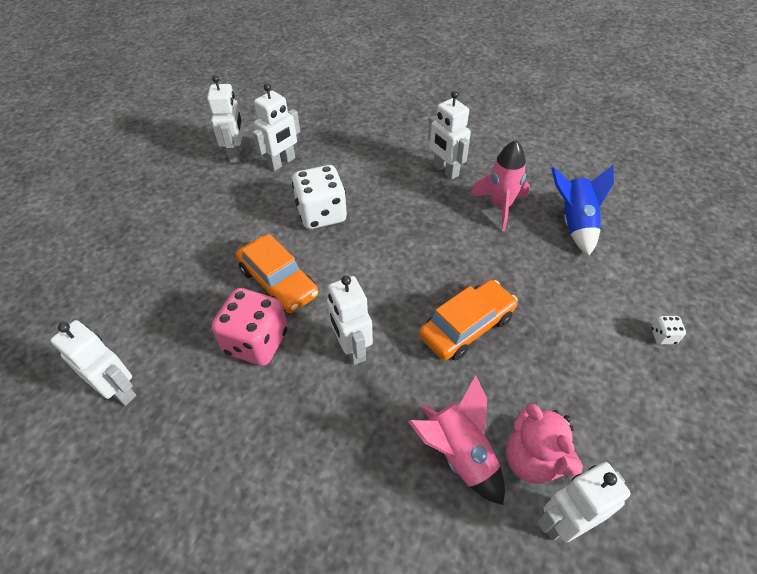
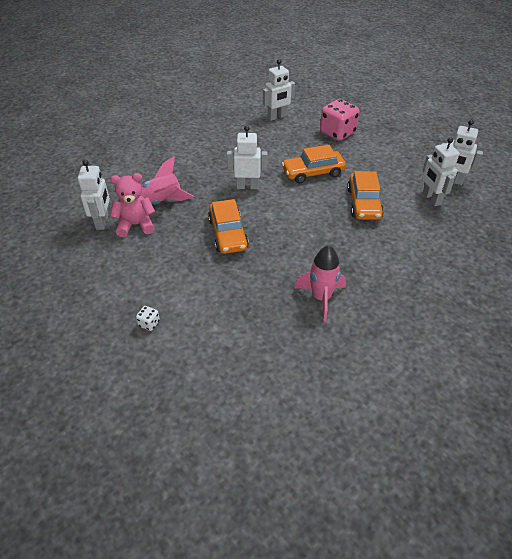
camera: 115 degrees right, 5 degrees down
pink dice [212,288,288,366] -> pink dice moved to [320,99,359,141]
white dice [292,165,347,229] -> orange car [347,171,384,220]
white robot [428,91,471,180] -> none
blue rocket [551,165,614,255] -> none

